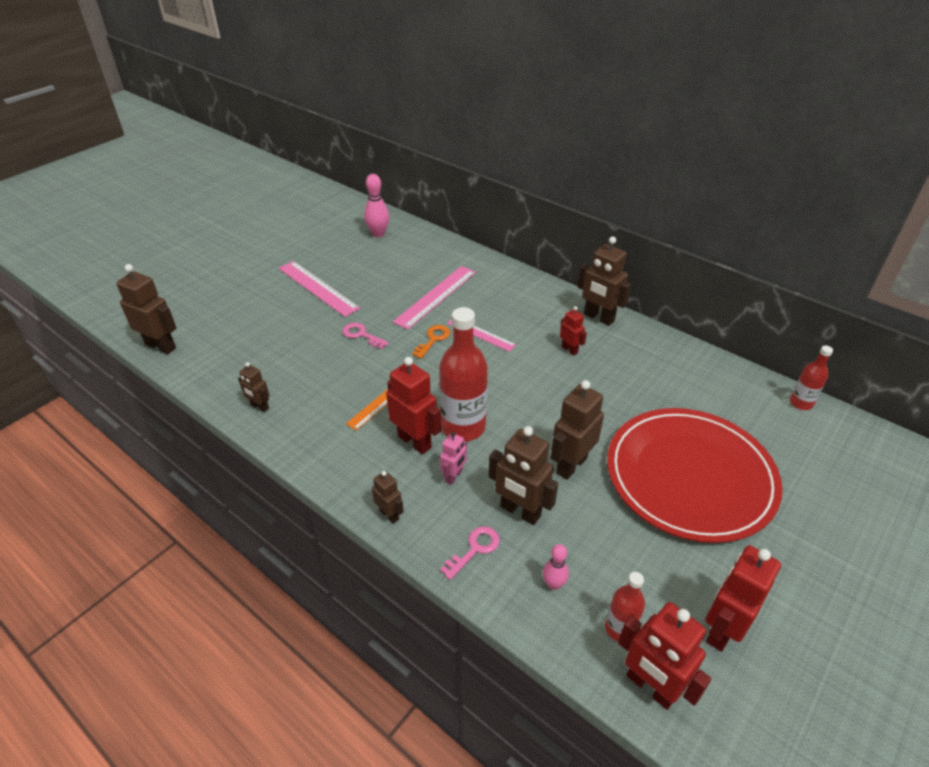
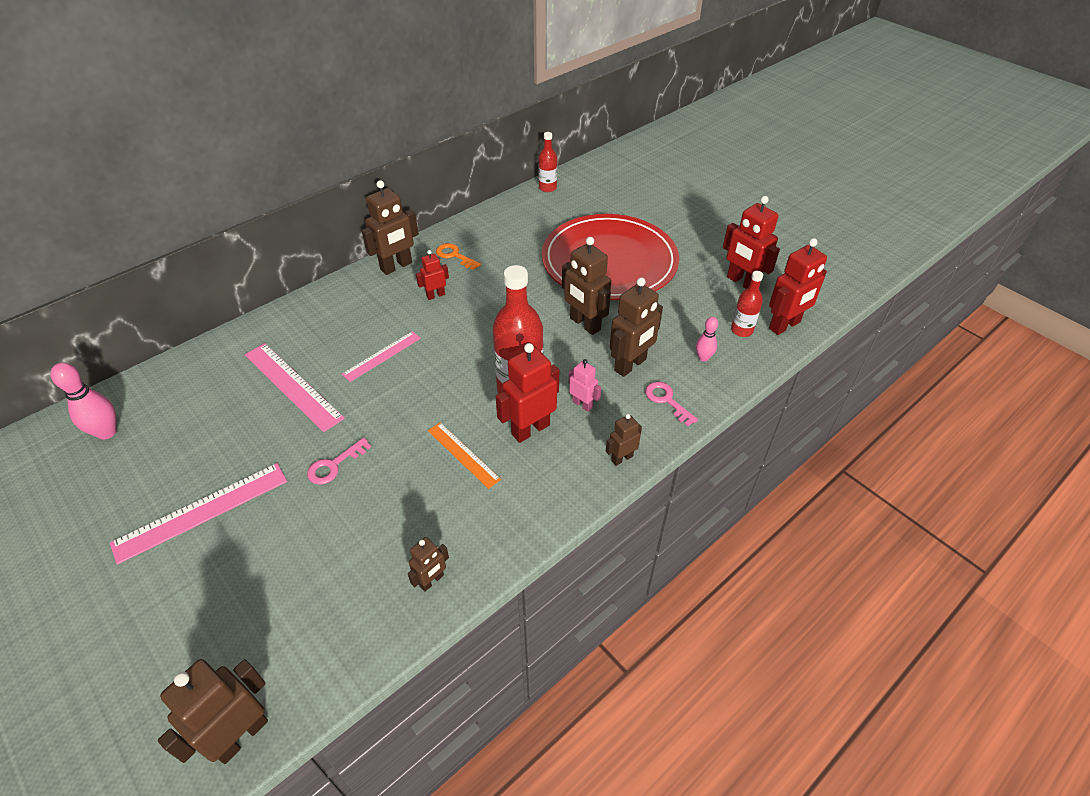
camera: 80 degrees left, 5 degrees up
orange key [412,325,450,359] -> orange key moved to [436,243,481,270]

